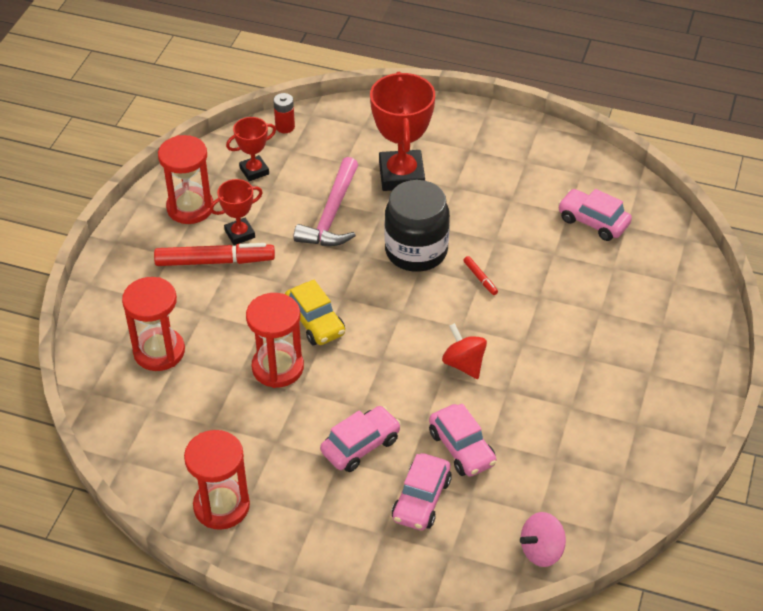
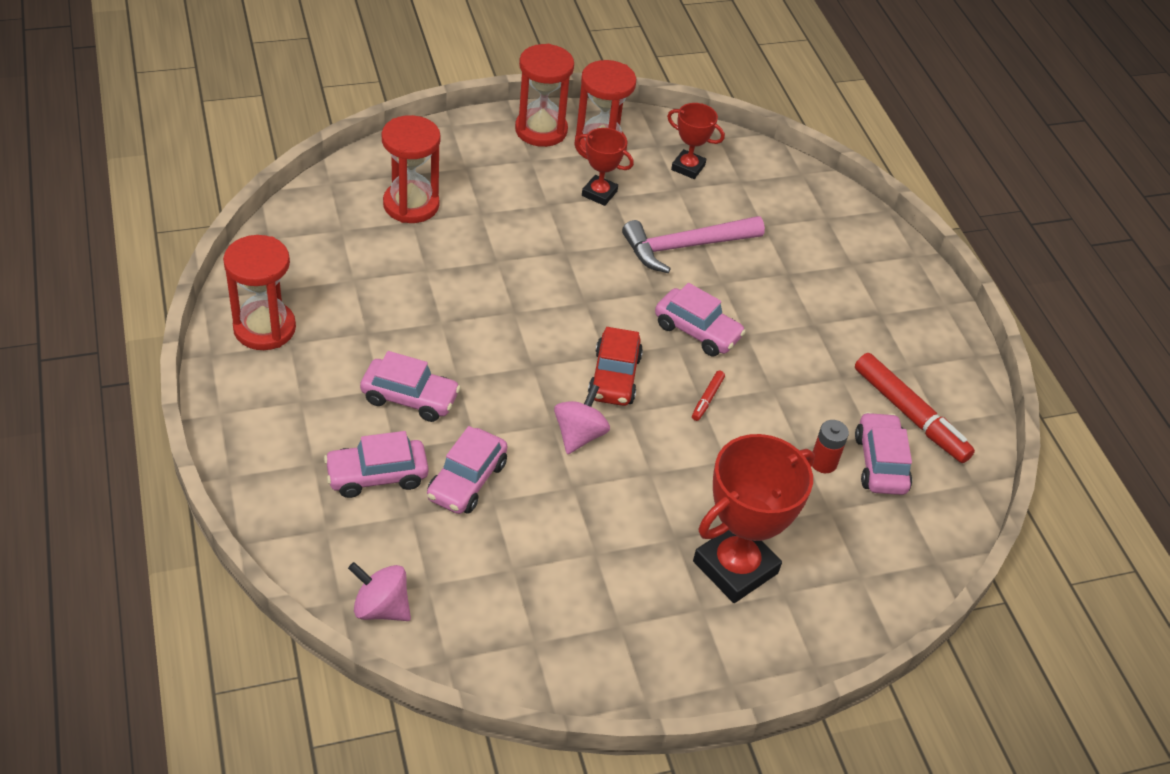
camera: 50 degrees right, 0 degrees up
red marker [154,243,275,266] -> red marker moved to [855,353,975,463]
red hourglass [246,293,304,388] -> red hourglass moved to [515,44,574,147]
red battery [273,93,295,133] -> red battery moved to [812,420,849,473]
yellow car [285,280,345,345] -> none
red trophy [370,72,435,191] -> red trophy moved to [693,434,815,603]
black jar [385,180,450,272] -> pink car [655,283,746,356]
red spinning top [442,323,487,379] -> pink spinning top [554,384,610,454]
none -> red car [588,327,643,406]

